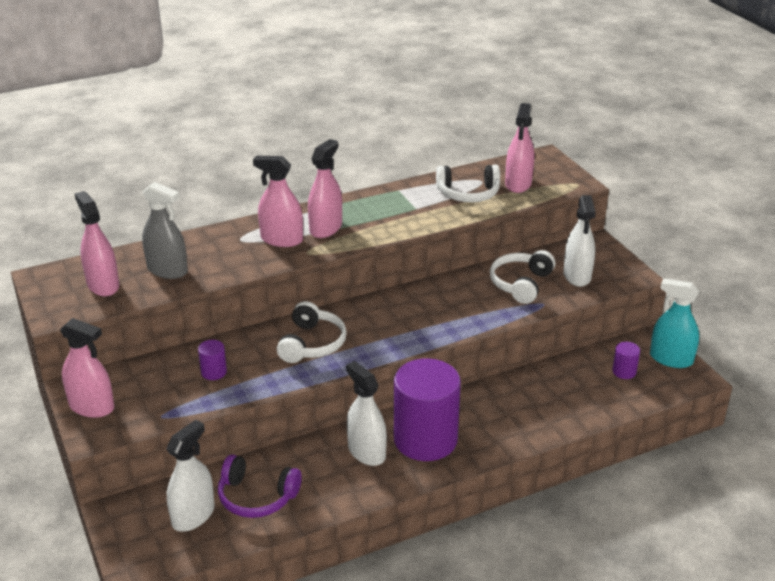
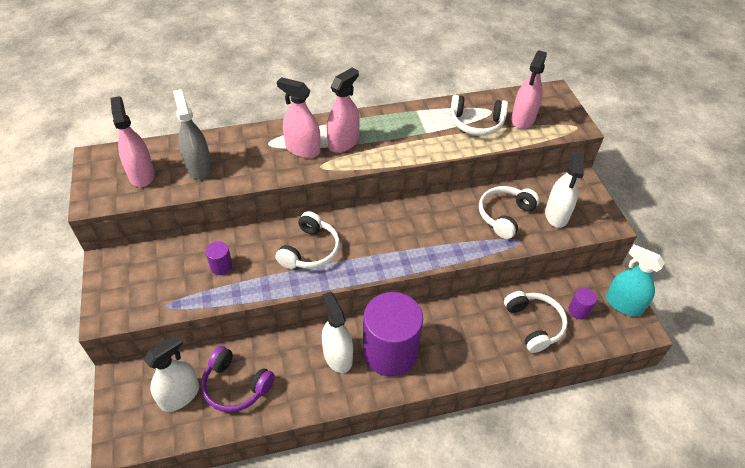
camera: 10 degrees right, 15 degrees up
pink spray bottle [60,318,114,418] -> none
grey spray bottle [142,182,188,279] -> grey spray bottle turned 150 degrees counterclockwise [173,89,212,179]
none -> white headphones [504,291,568,353]

